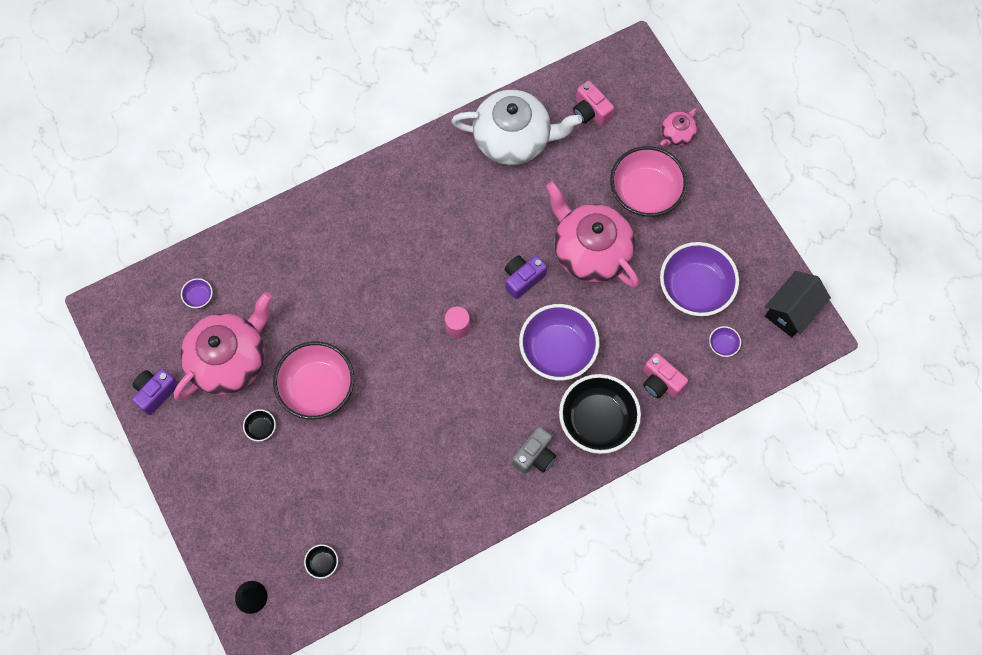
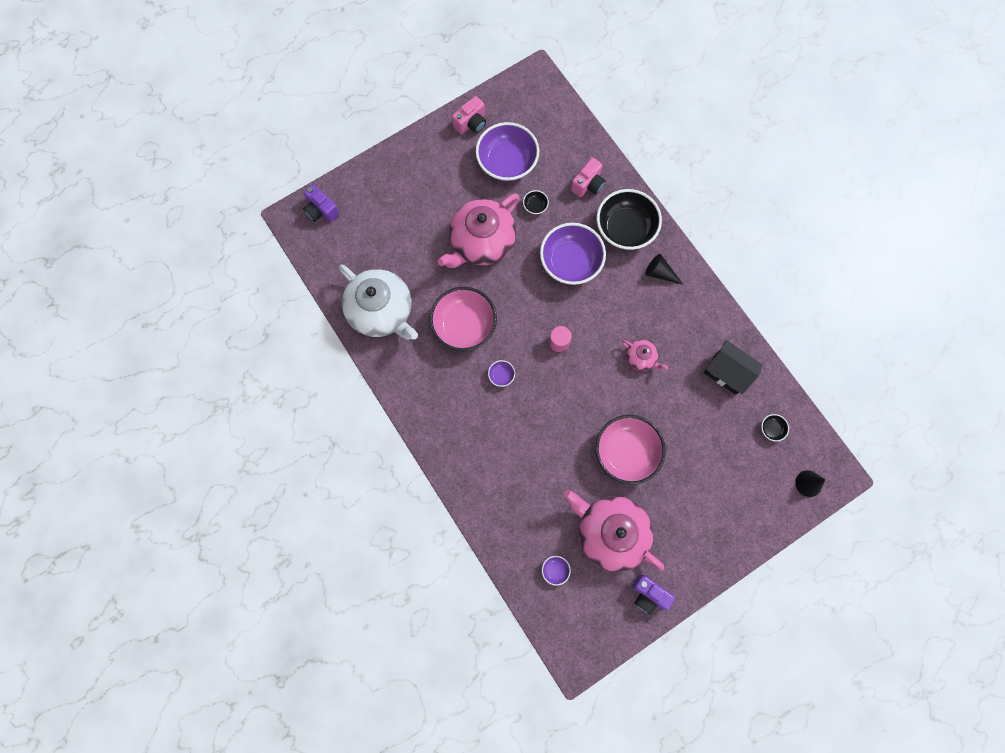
camera: 95 degrees left, 5 degrees up
black bowl [243,409,276,441] -> black bowl moved to [523,190,549,214]
white teapot [451,90,582,165] -> white teapot turned 135 degrees clockwise [339,264,418,340]
purple camera [505,256,547,299] -> purple camera moved to [303,184,340,222]
grey camera [512,426,556,474] -> black cone [646,254,684,285]
pink camera [573,81,614,126] -> pink camera moved to [452,96,486,134]
pink bowl [610,146,687,217] -> pink bowl moved to [430,287,497,351]
pink teapot [660,108,697,147] -> pink teapot moved to [622,340,668,371]
purple bowl [709,326,741,357] -> purple bowl moved to [488,360,515,387]
black house [765,271,831,337] -> black house moved to [704,340,763,395]

